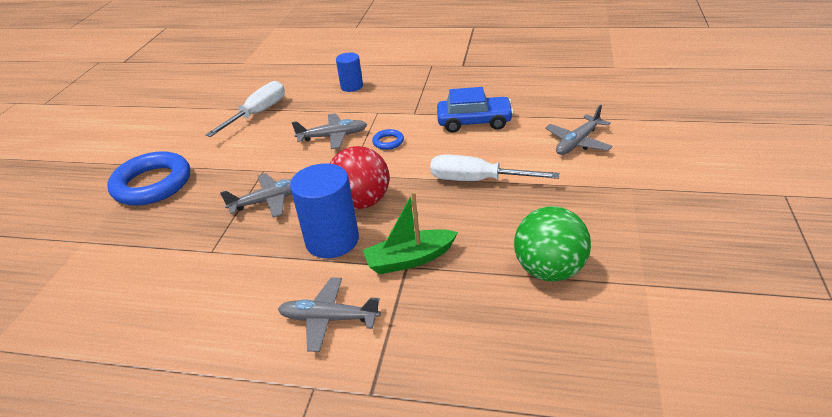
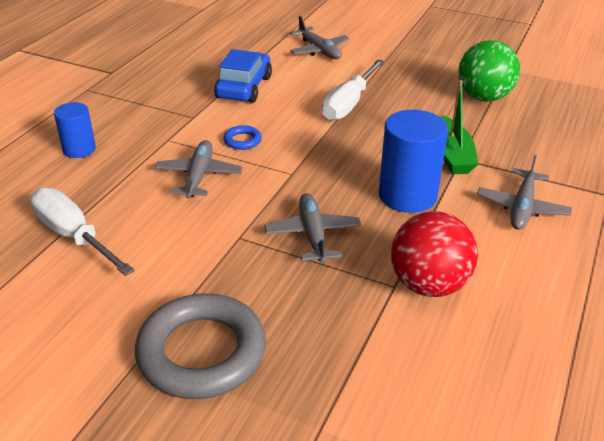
camera: 80 degrees left, 0 degrees up
blue ring [107,151,190,206] -> grey ring [135,293,266,399]
red ball [329,146,390,209] -> red ball moved to [391,211,478,297]

